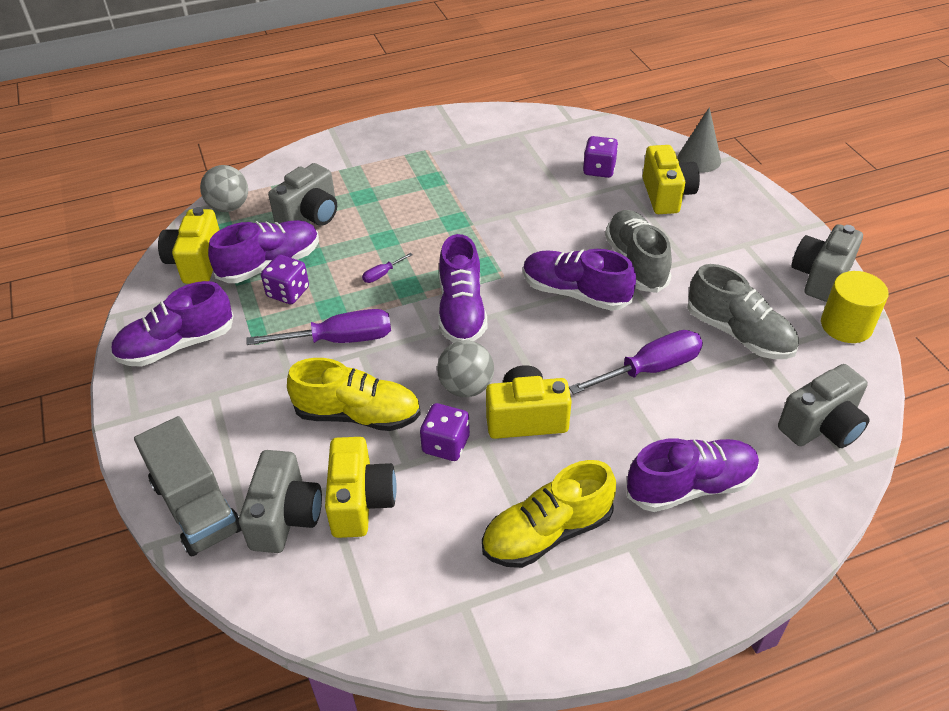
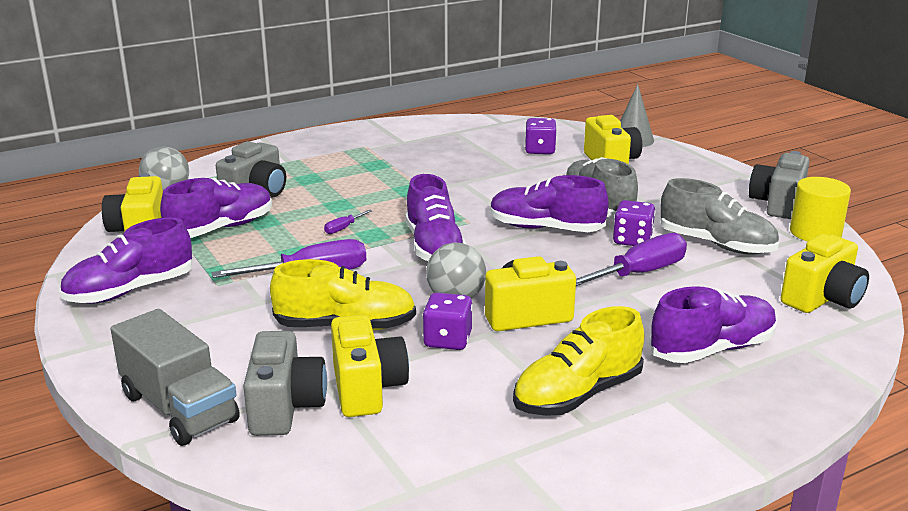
camera: 10 degrees left, 20 degrees down
purple dice [261,255,309,304] -> purple dice moved to [613,200,655,246]
grey camera [778,364,870,448] -> yellow camera [781,234,869,313]

